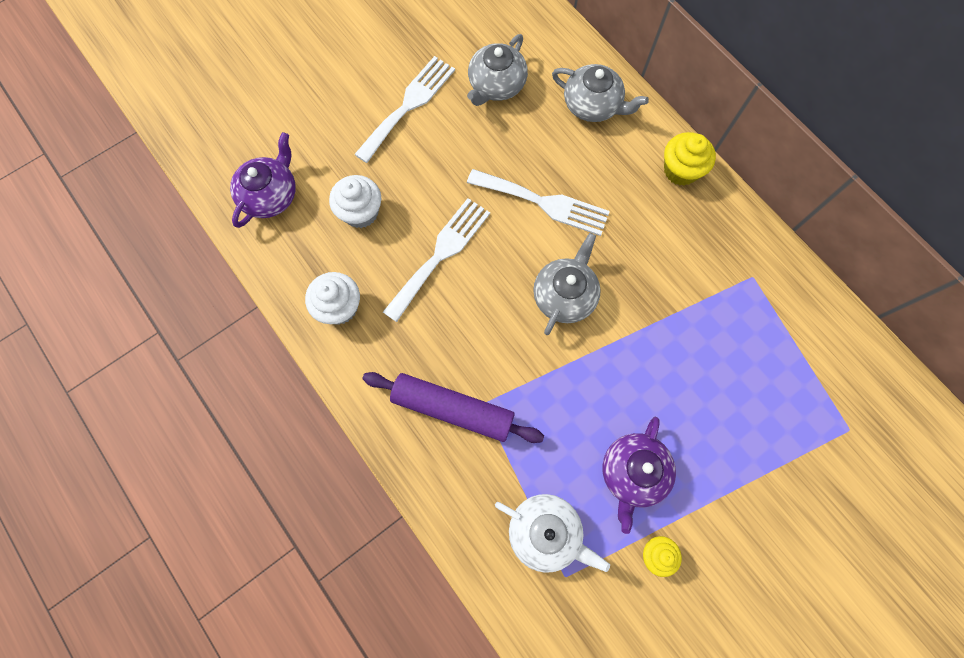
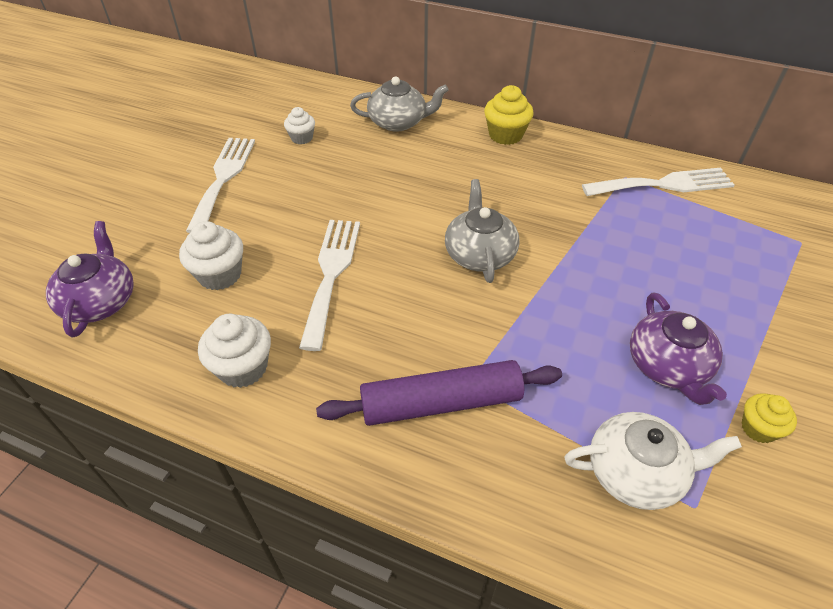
camera: 30 degrees left, 25 degrees down
grey teapot [467,34,528,106] -> white cupcake [284,107,315,144]
white fork [467,169,610,236] -> white fork moved to [582,168,734,196]

